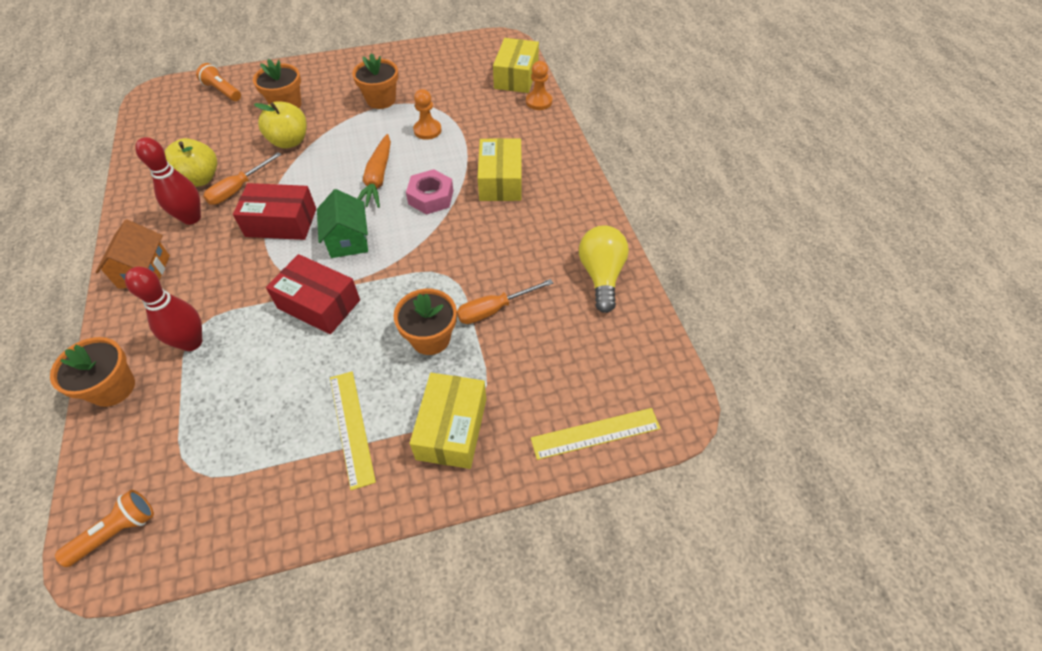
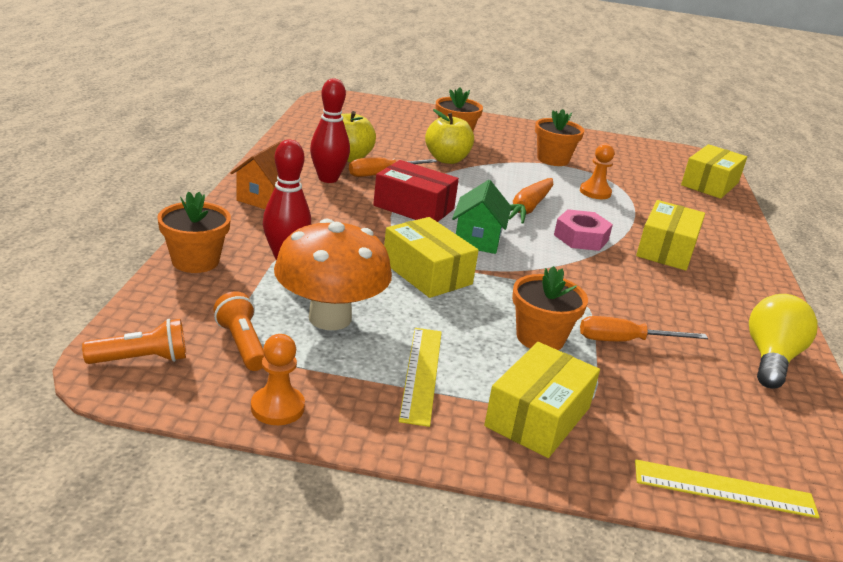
camera: 20 degrees right, 25 degrees down
orange flashlight [196,63,241,101] -> orange flashlight moved to [213,291,264,371]
red box [266,254,360,334] -> yellow box [384,217,479,298]
orange pawn [526,61,552,110] -> orange pawn moved to [251,334,305,425]
none -> orange mushroom [274,218,392,330]

